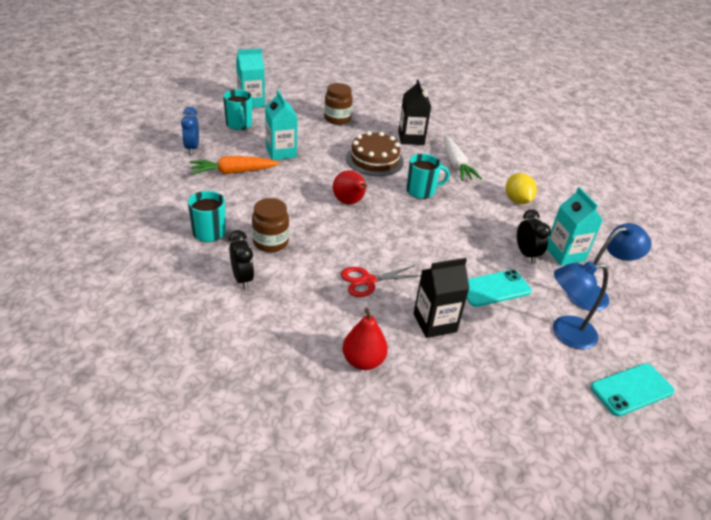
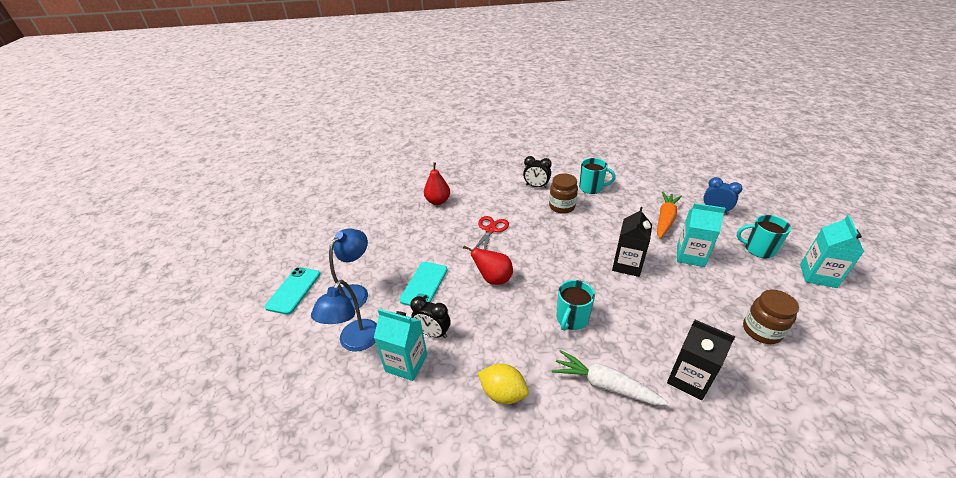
camera: 135 degrees right, 0 degrees up
red pear [333,170,367,204] -> red pear moved to [463,245,513,285]
brown cake [346,131,404,176] -> none
black carton [413,258,469,338] -> black carton moved to [612,207,652,277]

